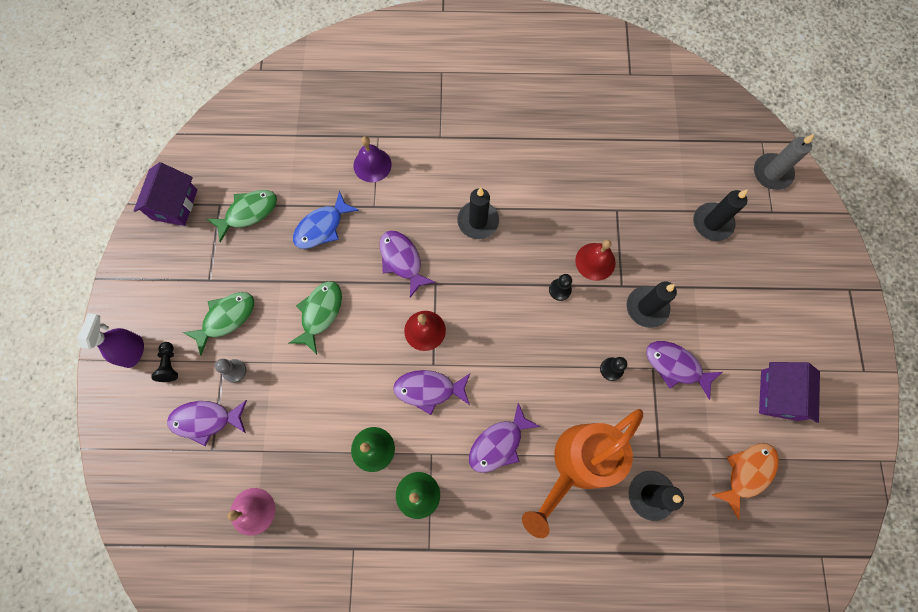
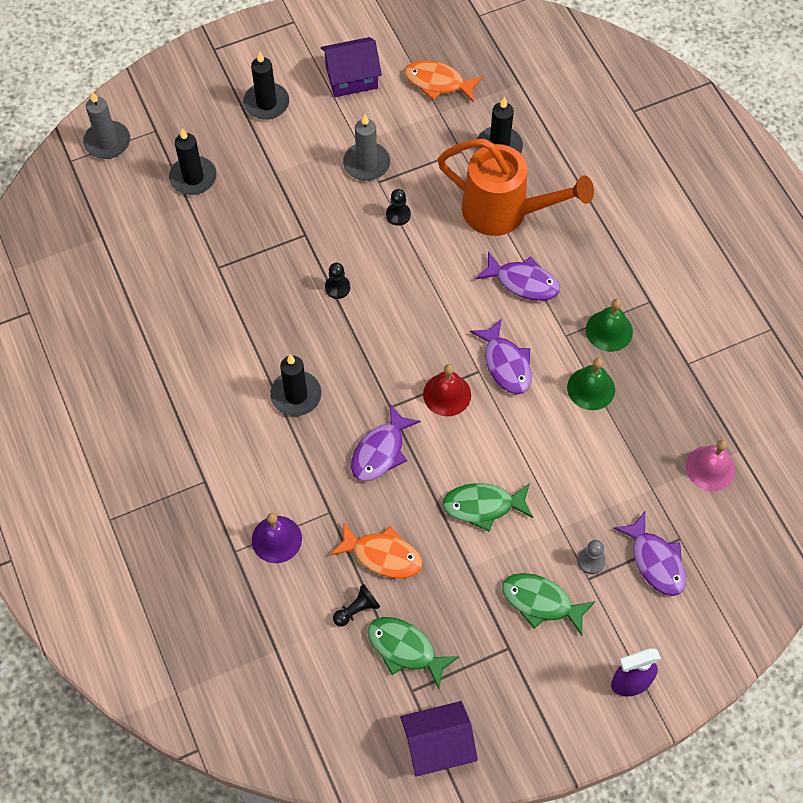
camera: 115 degrees left, 10 degrees down
black pawn [152,342,178,382] -> black pawn moved to [333,584,381,626]
blue fish [293,190,359,249] -> orange fish [330,522,422,579]
red bell [575,240,616,281] -> none
black candle [626,281,677,328] -> black candle moved to [243,51,289,120]
purple fish [646,341,722,400] -> grey candle [343,114,390,181]

